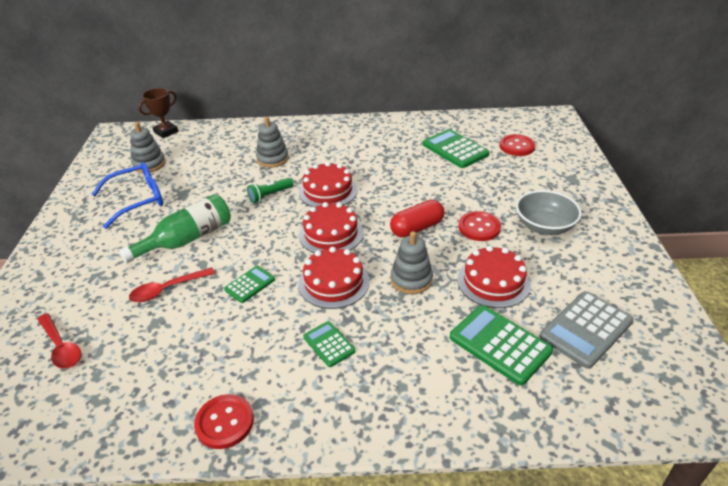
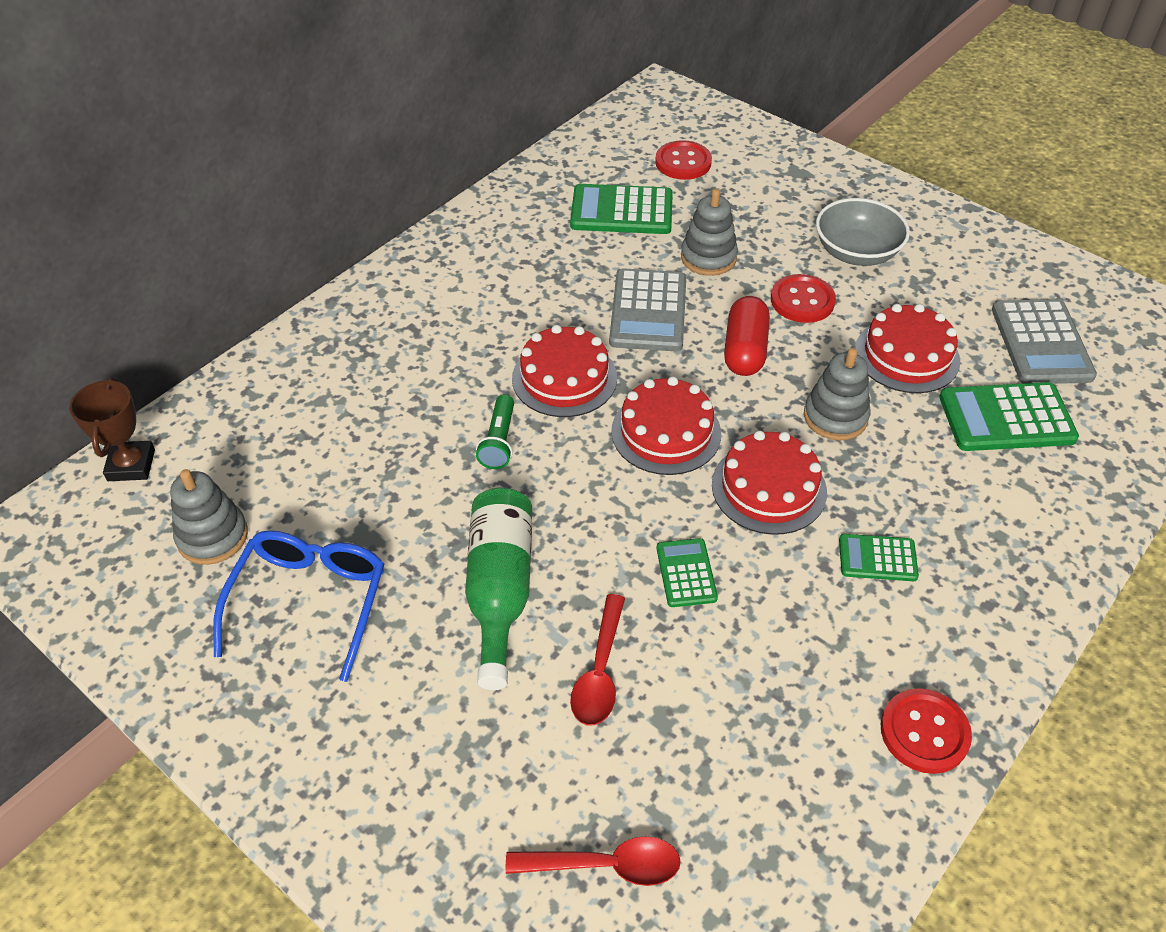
camera: 50 degrees left, 10 degrees up
grey stacking toy [256,117,289,168] -> grey stacking toy moved to [681,189,738,276]
none -> grey calculator [609,268,686,352]

